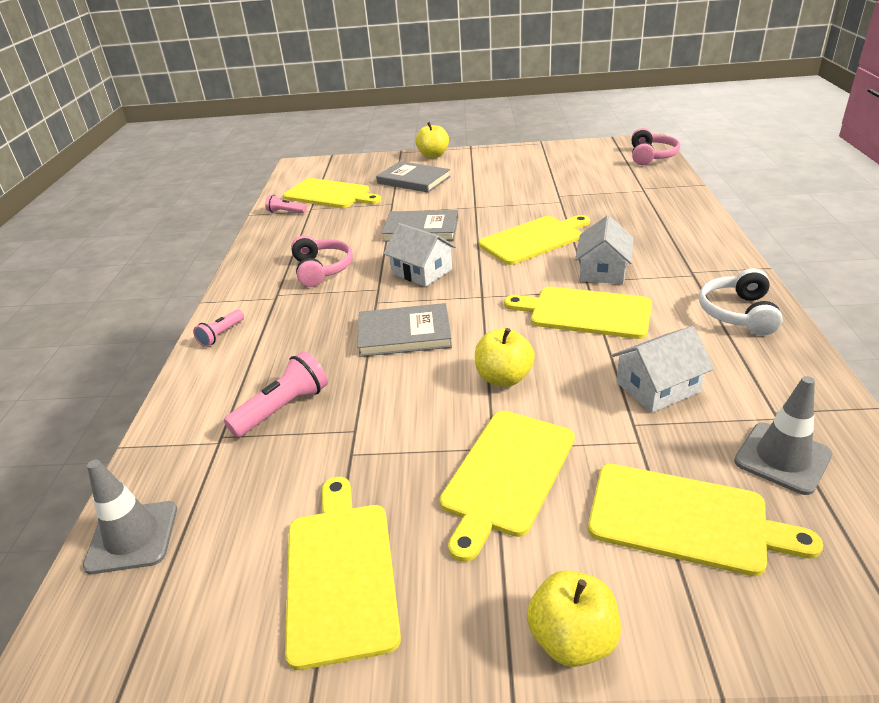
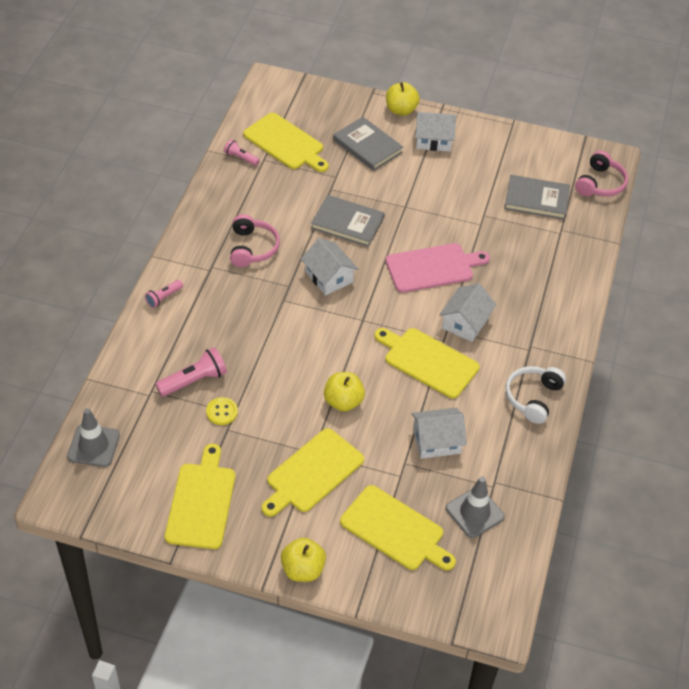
camera: 10 degrees right, 15 degrees up
grey book [357,303,452,357] -> grey book moved to [504,175,570,220]
yellow cutting board [478,215,590,265] -> pink cutting board [385,243,490,293]
none -> yellow button [206,397,238,425]
none -> white house [415,112,456,152]

